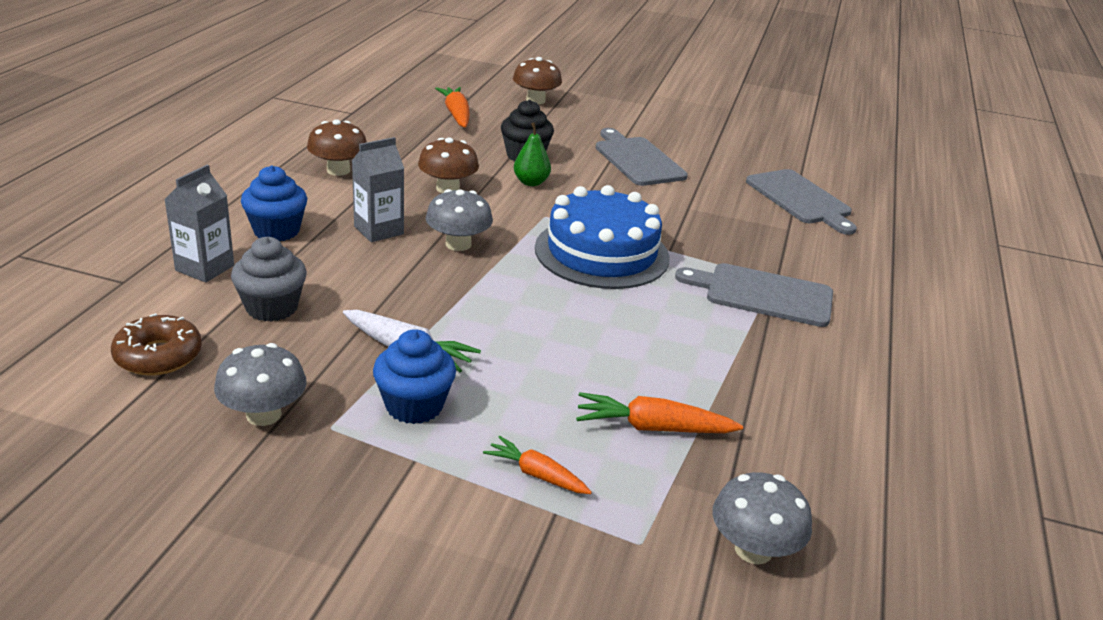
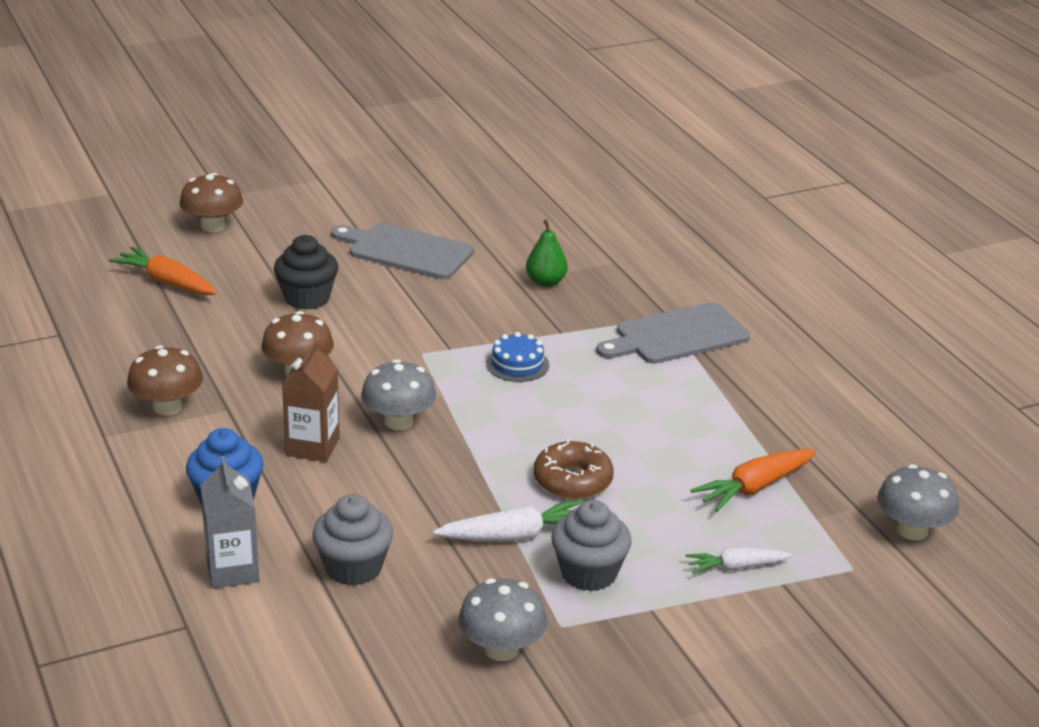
camera: 40 degrees left, 0 degrees up
brown donut [111,313,202,375] -> brown donut moved to [534,439,614,499]
grey carton [352,137,404,242] -> brown carton [282,341,340,462]
blue cupcake [373,329,456,424] -> grey cupcake [551,500,632,591]
orange carrot [483,436,592,494] -> white carrot [686,547,793,574]
green pear [514,122,551,186] -> green pear moved to [526,219,568,287]
blue cake [535,185,670,289] -> blue cake [486,332,549,382], size x0.43
grey cutting board [746,169,857,235] -> none

